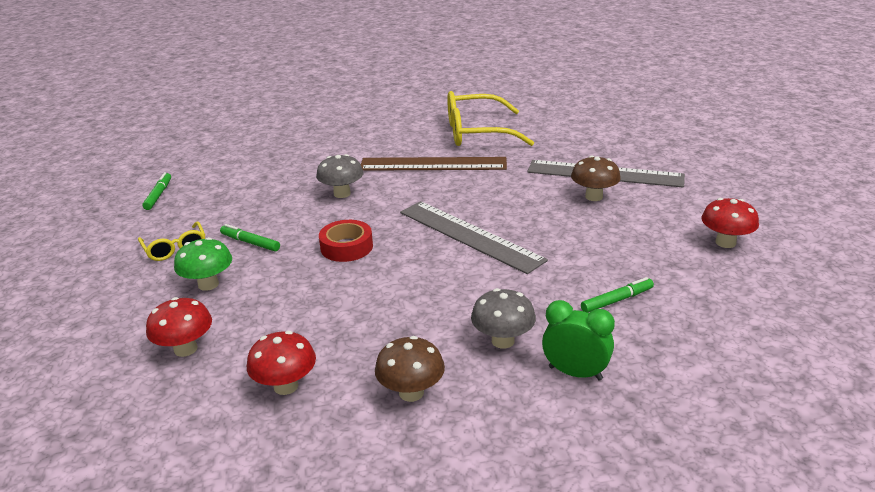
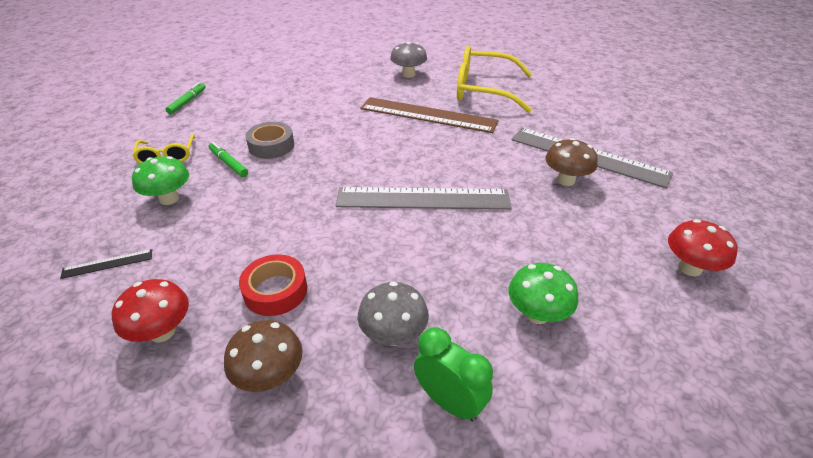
camera: 15 degrees right, 10 degrees up
red mushroom [146,297,212,357] -> black ruler [60,249,152,279]
grey mushroom [316,154,363,198] -> grey mushroom moved to [390,42,427,78]
red tape [319,220,373,262] -> red tape moved to [239,254,307,316]
grey ruler [400,201,548,274] -> grey ruler turned 60 degrees counterclockwise [336,187,512,210]
green marker [581,277,654,313] -> green mushroom [509,263,578,324]
none -> grey tape [245,122,294,159]

